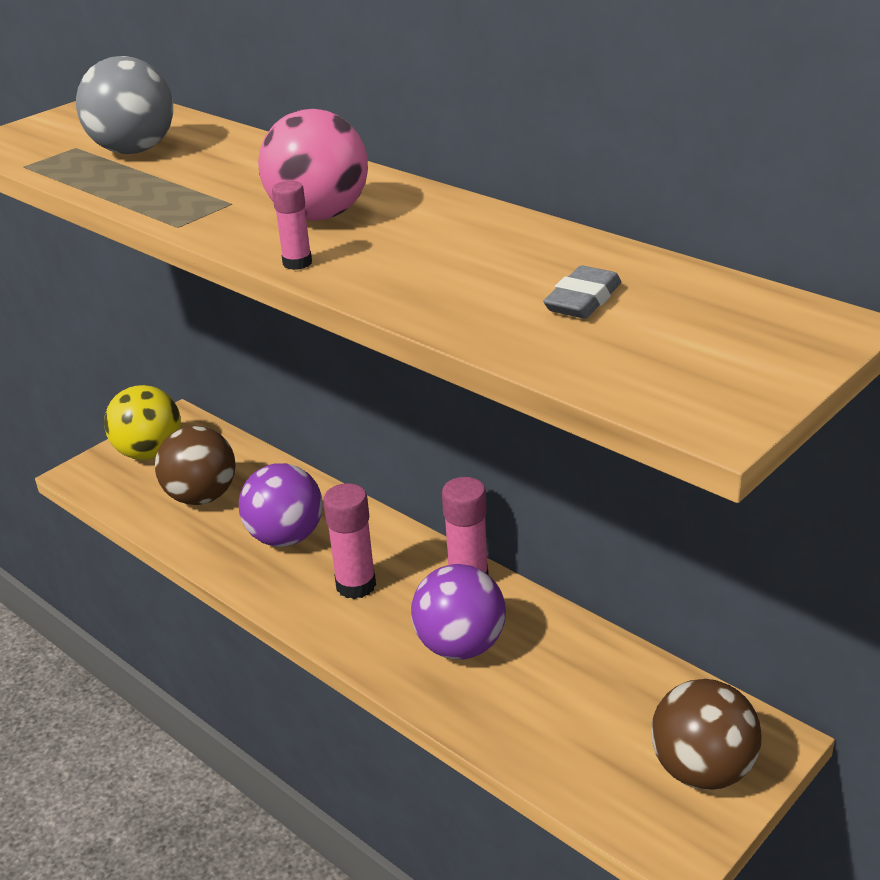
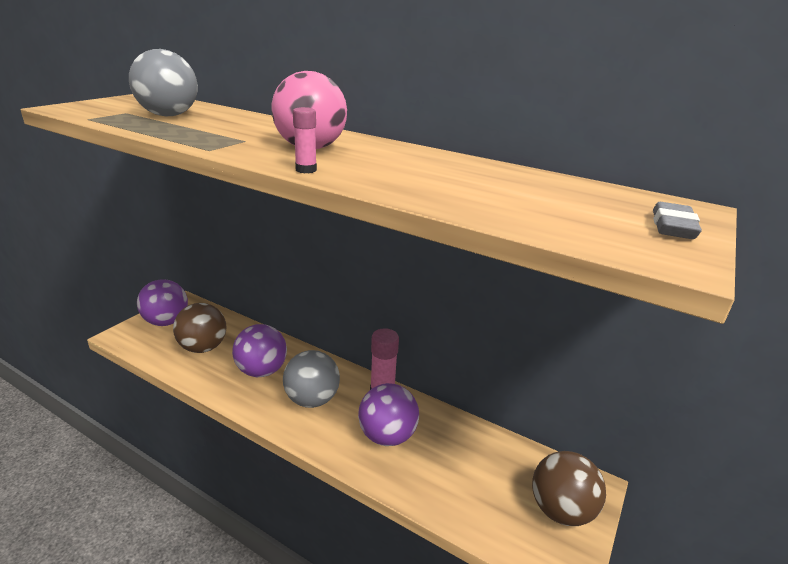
camera: 15 degrees left, 5 degrees down
yellow ball [104,385,181,460] -> purple ball [137,279,188,326]
pink glue stick [323,483,376,599] -> grey ball [283,350,340,408]
grey eraser [543,265,621,319] -> grey eraser moved to [653,202,702,239]

